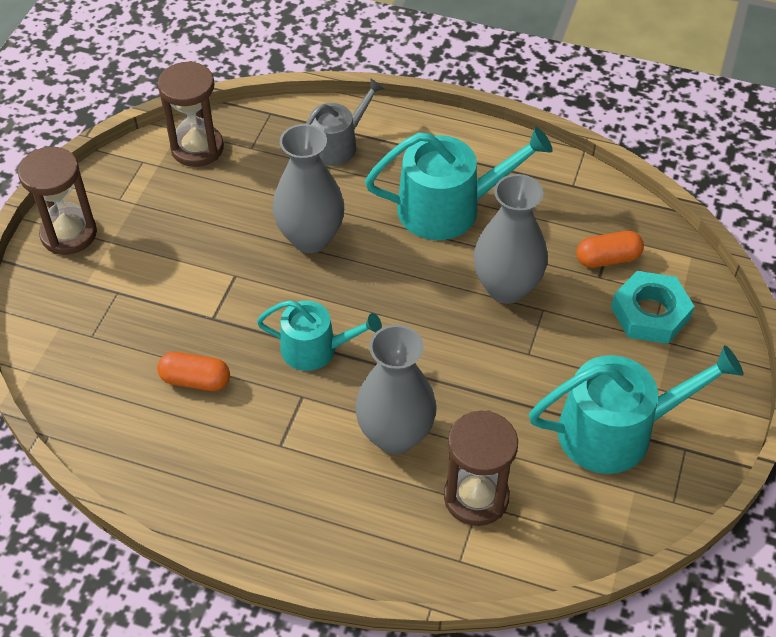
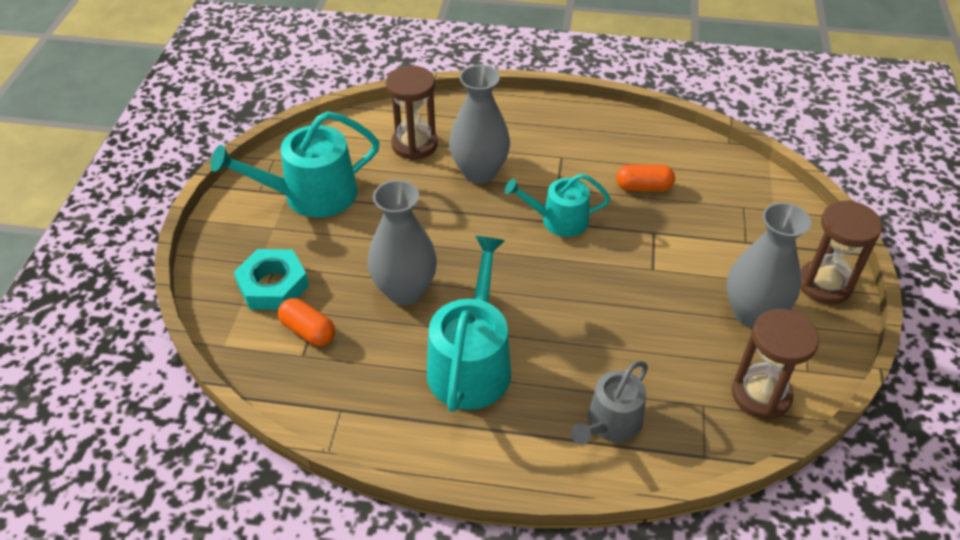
camera: 170 degrees right, 5 degrees down
grey vase [273,124,344,253] -> grey vase moved to [727,202,811,328]
turquoise watering can [365,127,553,240] -> turquoise watering can turned 120 degrees clockwise [427,236,511,412]
orange capsule [576,231,644,268] -> orange capsule turned 60 degrees clockwise [278,298,335,346]

